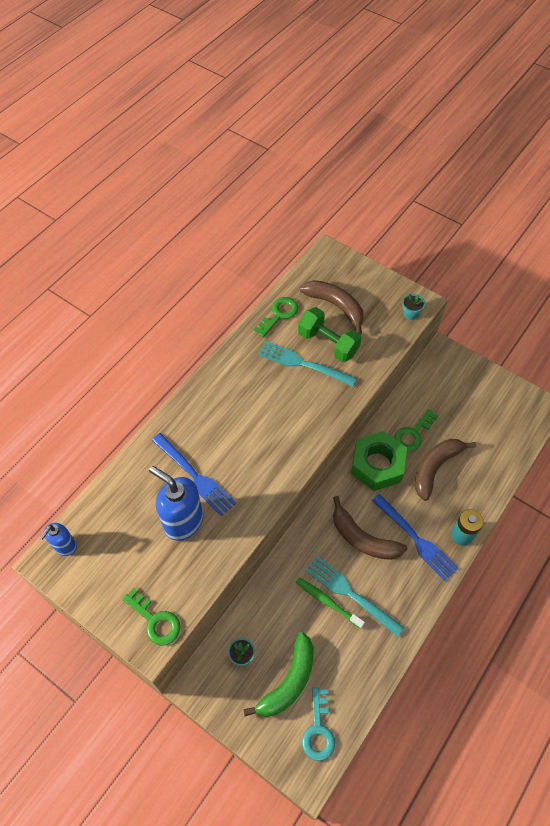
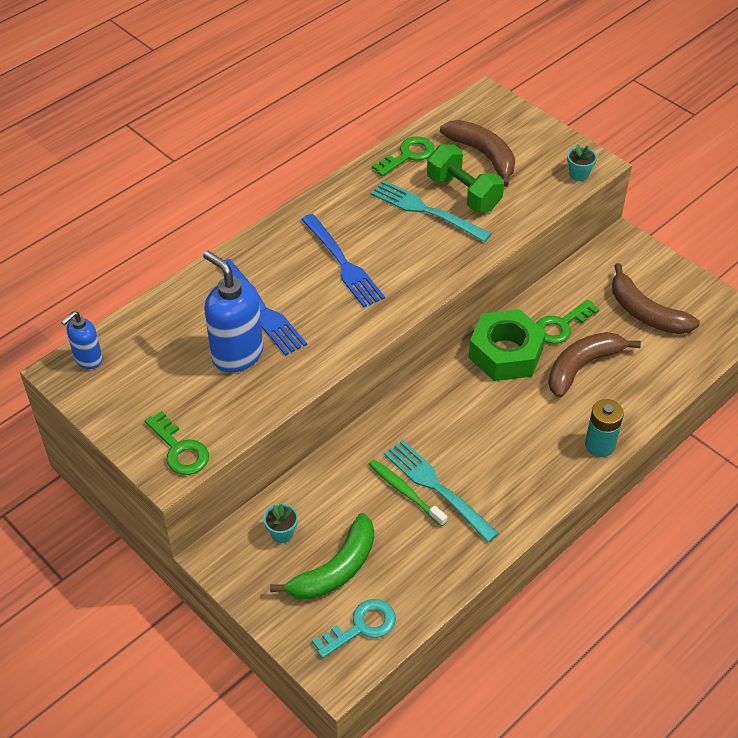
camera: 10 degrees right, 10 degrees down
turquoise key [302,687,335,761] -> turquoise key turned 135 degrees counterclockwise [312,599,396,658]
brown banana [333,496,407,560] -> brown banana moved to [612,263,700,334]
blue fork [372,494,458,581] -> blue fork moved to [301,214,385,307]

